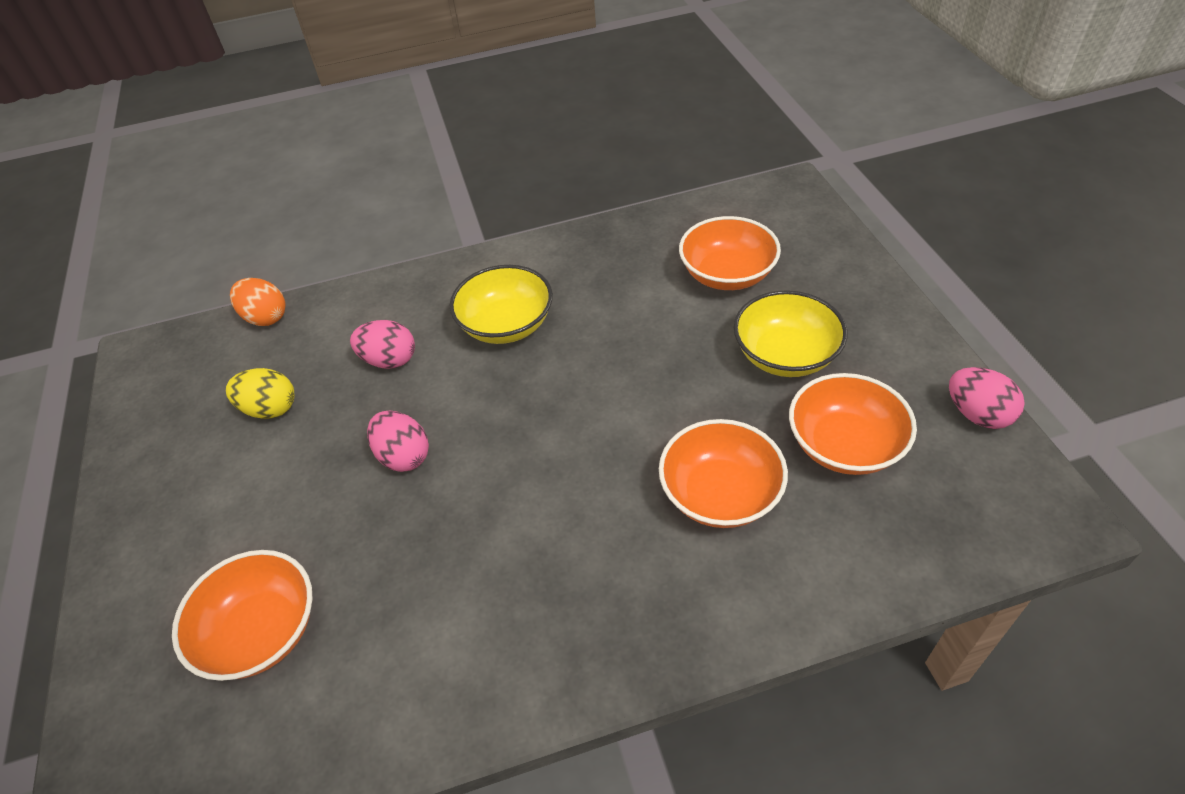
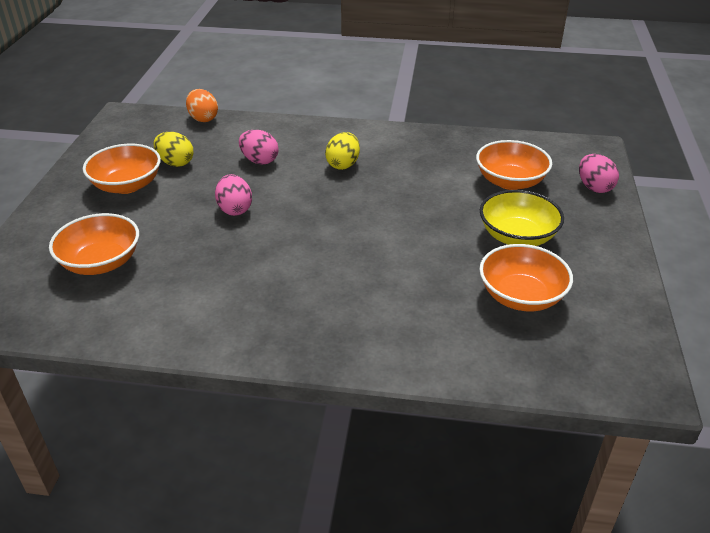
camera: 20 degrees right, 10 degrees down
yellow bowl [449,265,553,344] -> yellow egg [325,132,360,170]
orange bowl [659,419,788,528] -> orange bowl moved to [83,144,161,194]
pink egg [949,367,1025,429] -> pink egg moved to [579,154,619,193]

